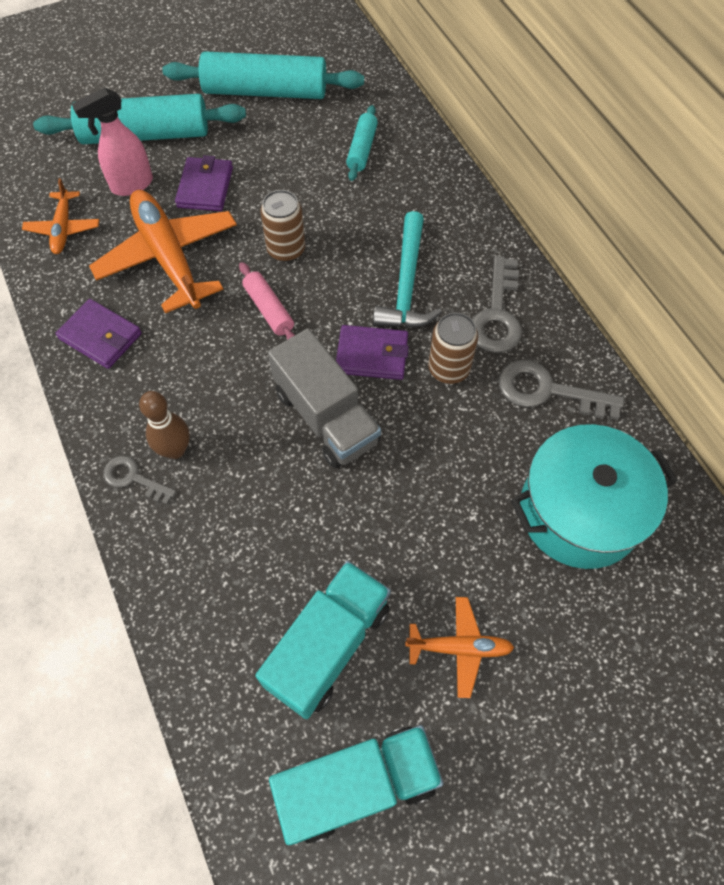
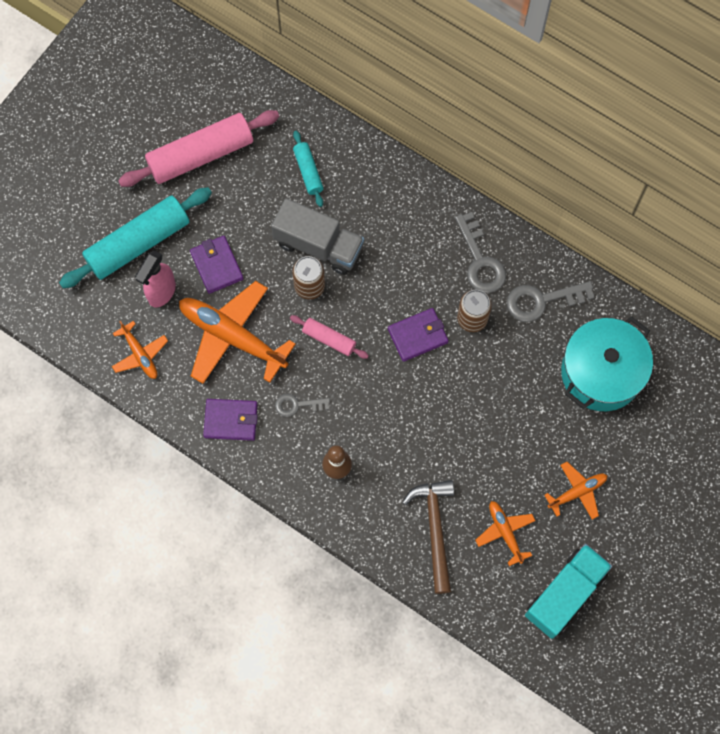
camera: 30 degrees left, 10 degrees up
grey key [103,456,176,504] -> grey key moved to [275,394,330,417]
turquoise rolling pin [162,51,364,99] -> pink rolling pin [118,110,279,187]
turquoise truck [255,561,391,719] -> orange plane [475,501,536,566]
grey truck [268,329,381,469] -> grey truck moved to [271,198,364,275]
turquoise hammer [373,211,442,328] -> none
none -> brown hammer [402,480,454,594]

